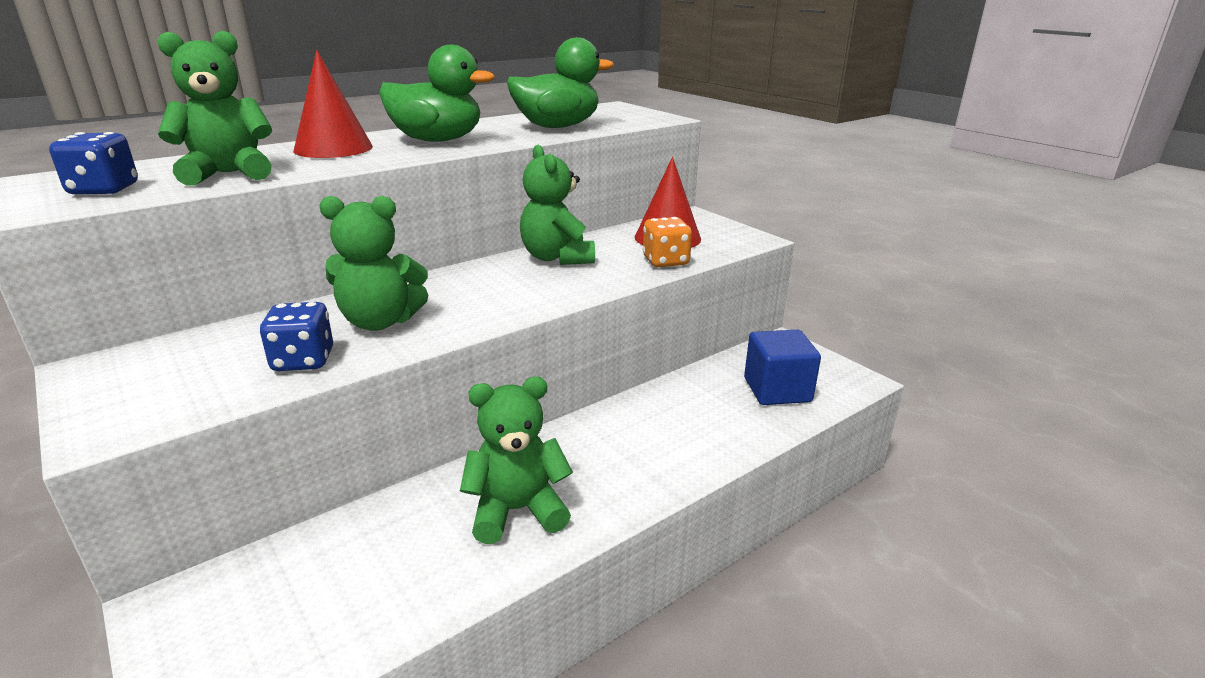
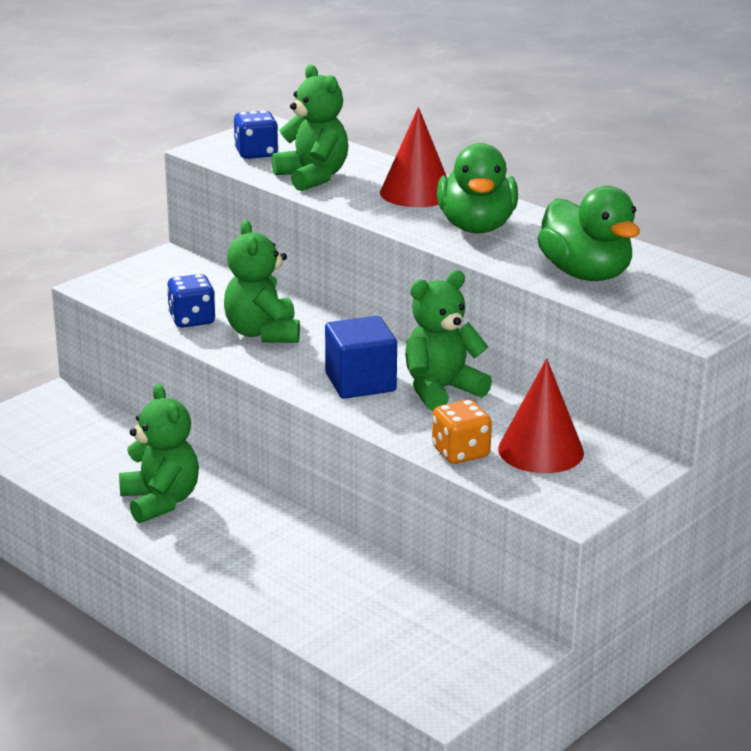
camera: 80 degrees right, 0 degrees up
blue cube [744,330,821,405] -> blue cube moved to [325,316,397,399]

